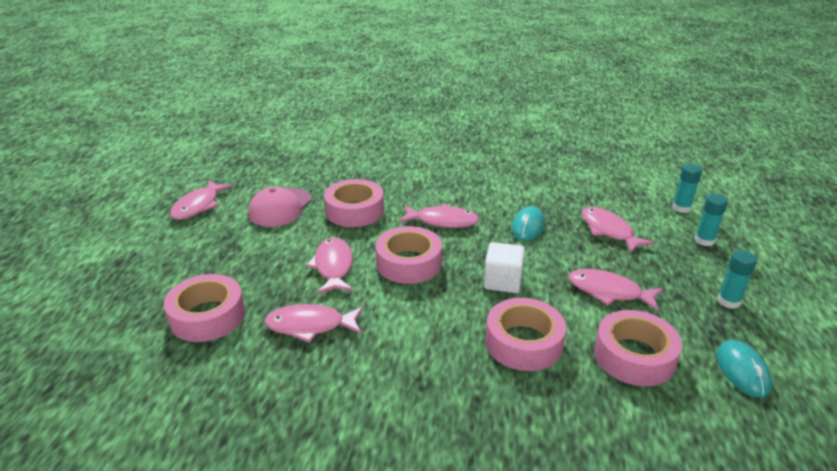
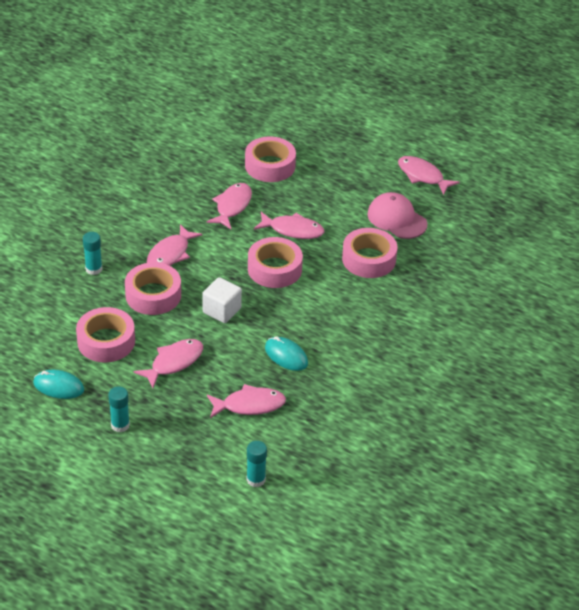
camera: 110 degrees right, 10 degrees up
pink fish [399,204,479,228] -> pink fish moved to [147,224,202,266]
turquoise glue stick [695,194,728,246] -> turquoise glue stick moved to [83,232,102,275]

